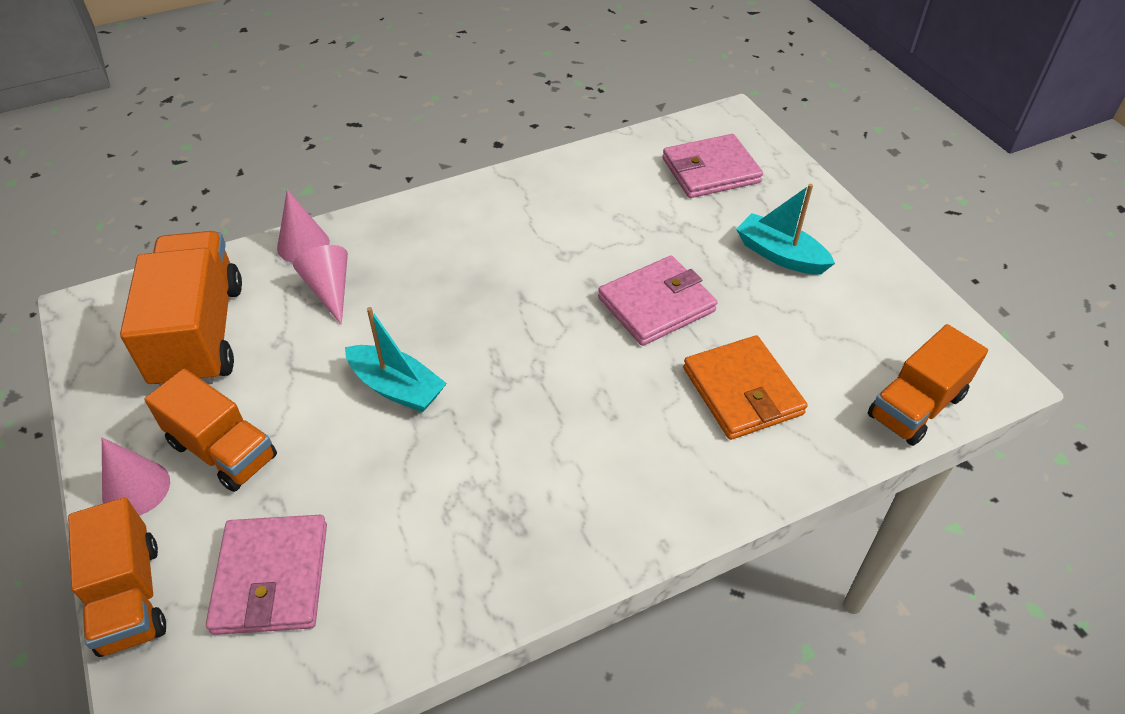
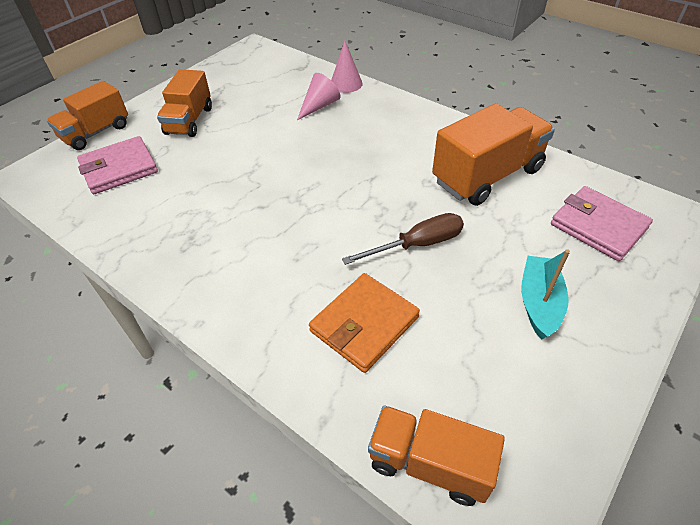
camera: 65 degrees right, 0 degrees up
pink cone [102,437,170,515] -> none
orange truck [120,231,242,386] -> orange truck moved to [432,103,555,206]
turquoise boat [345,307,447,412] -> none
pink wallet [598,256,717,346] -> brown screwdriver [342,213,464,265]

